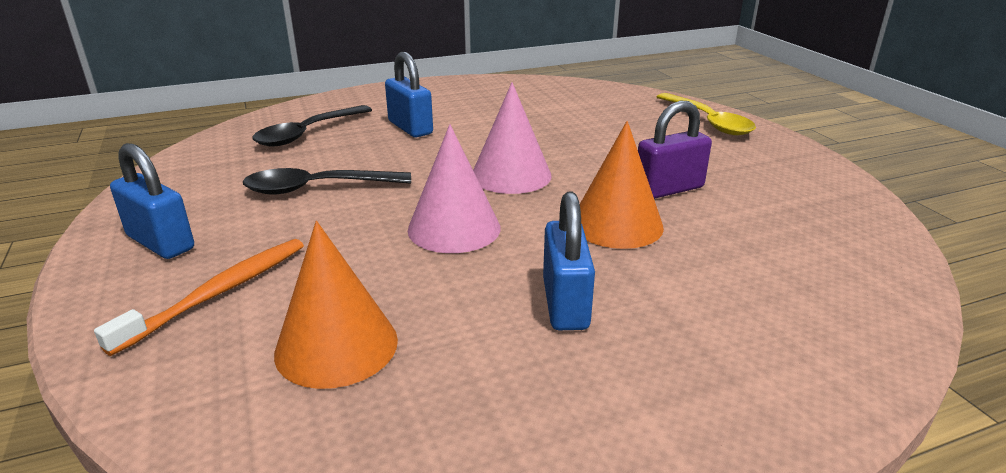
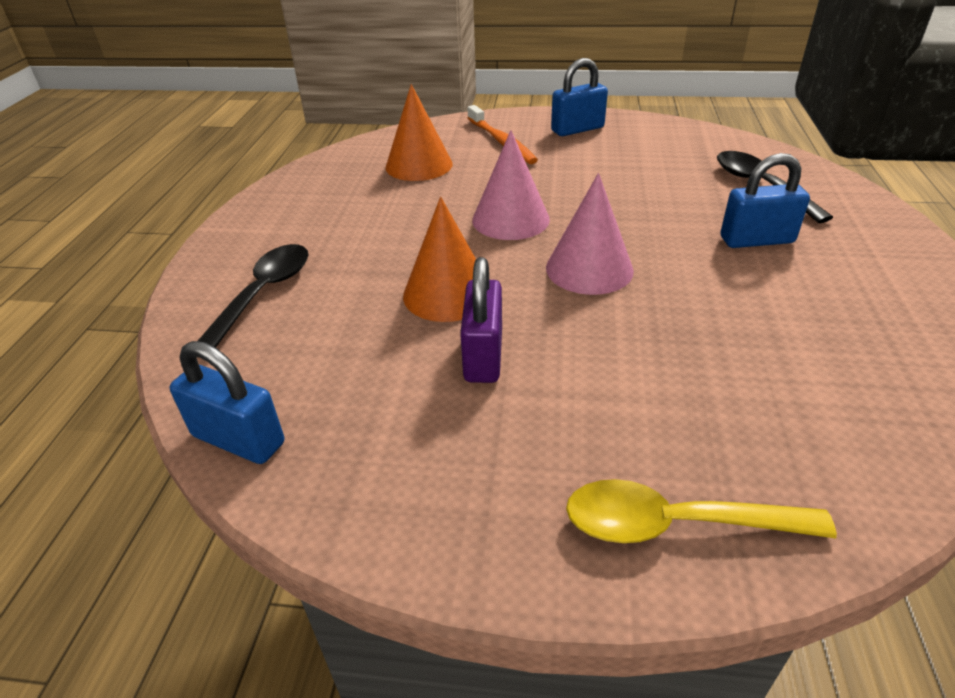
camera: 120 degrees right, 10 degrees up
black spoon [243,168,411,194] -> black spoon moved to [198,244,308,348]
blue padlock [543,192,595,330] -> blue padlock moved to [170,341,284,464]

